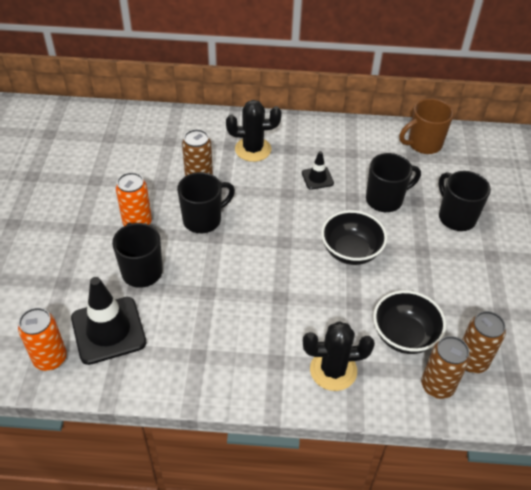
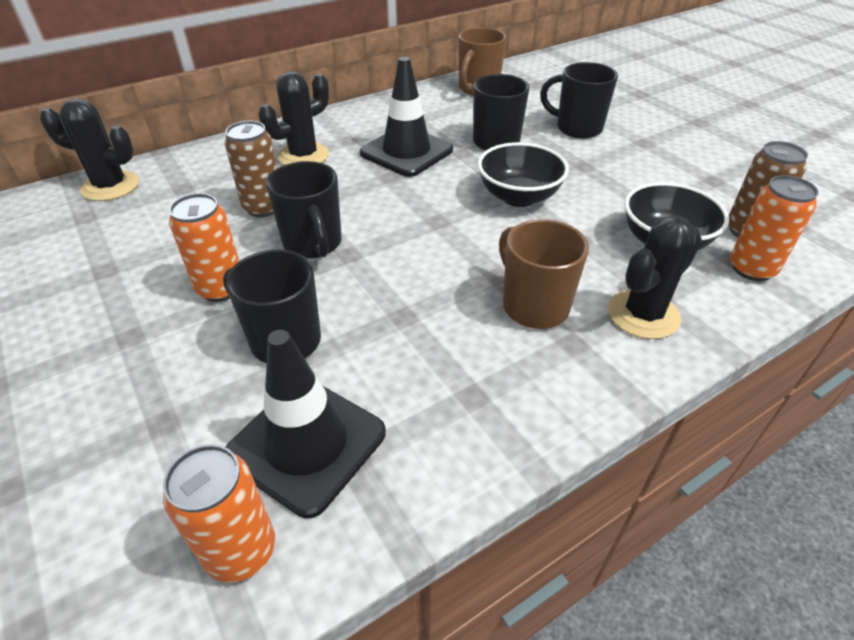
camera: 35 degrees left, 5 degrees down
black mug [177,172,235,233] -> black mug turned 135 degrees clockwise [266,161,342,259]
black traffic cone [302,151,334,190] -> black traffic cone [360,57,453,177], size x1.96
brown can [421,336,470,399] -> orange can [730,175,819,281]
none -> black cactus [40,98,139,201]
none -> brown mug [499,219,589,329]

